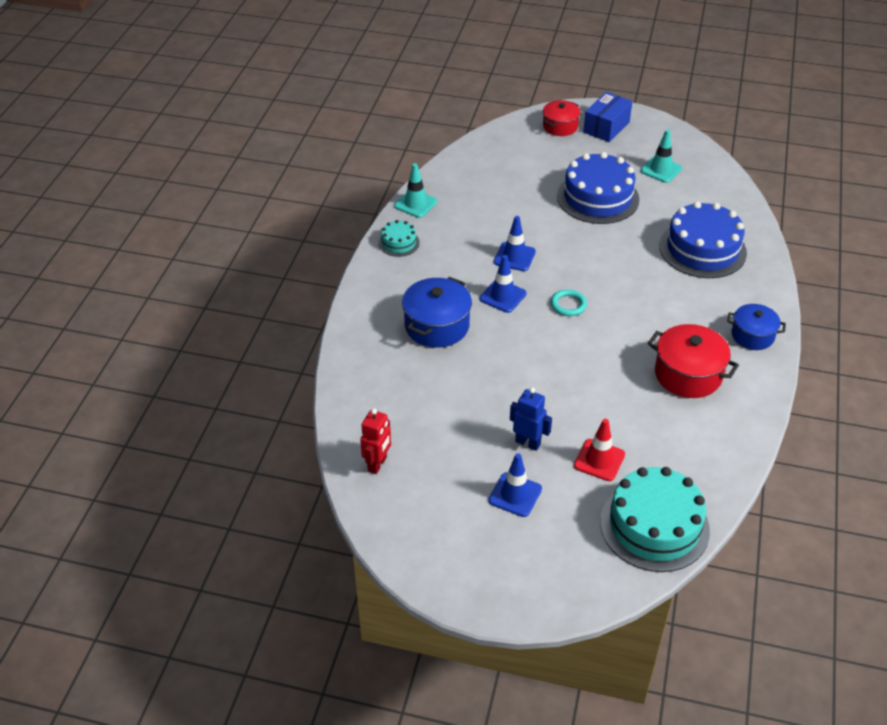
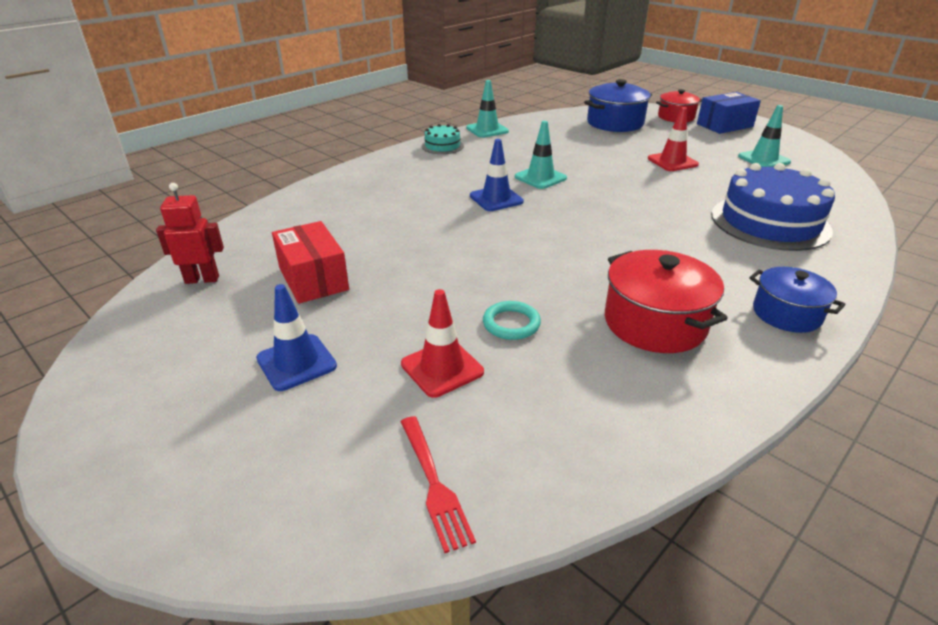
camera: 30 degrees right, 10 degrees down
red robot [360,408,391,474] -> red robot turned 150 degrees counterclockwise [156,183,224,284]
blue pot [402,277,472,348] -> blue pot moved to [584,79,652,132]
blue traffic cone [494,216,536,271] -> turquoise traffic cone [515,121,567,189]
blue robot [510,387,552,451] -> none
turquoise ring [551,289,587,316] -> turquoise ring moved to [483,301,541,340]
blue cake [557,152,639,224] -> red traffic cone [648,107,699,171]
turquoise cake [600,467,710,572] -> red fork [400,416,476,553]
none -> red box [272,221,349,304]

